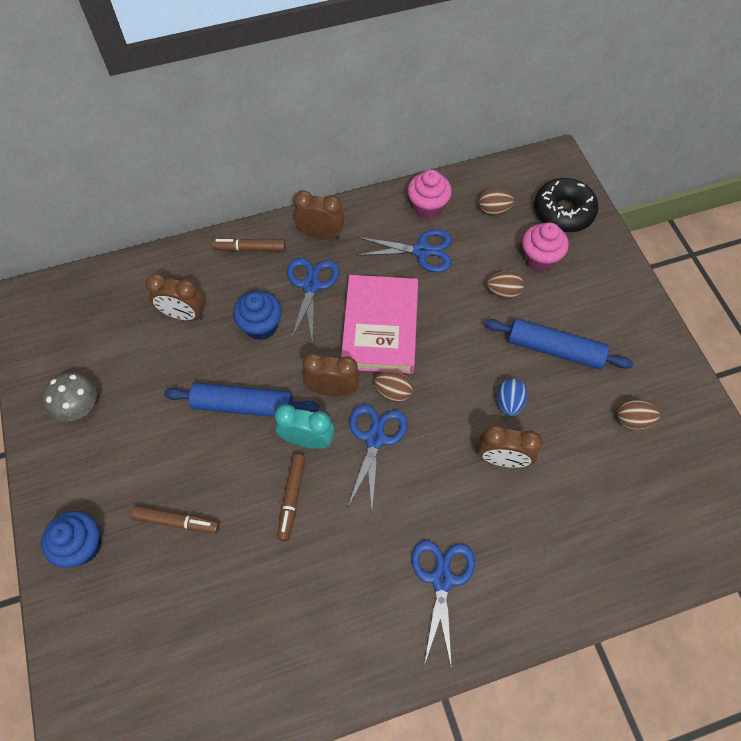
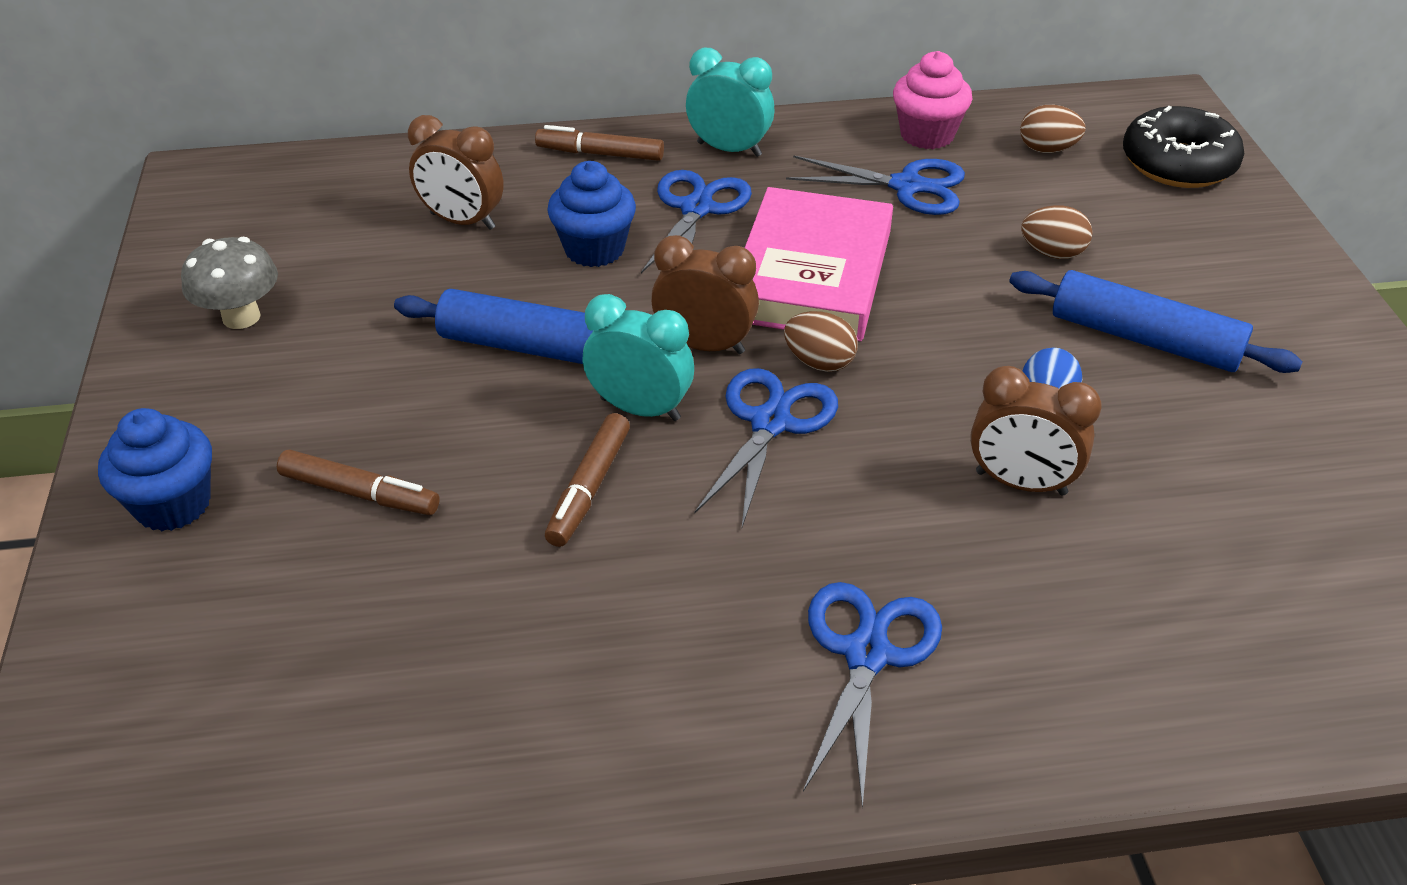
camera: 10 degrees right, 20 degrees down
brown clock [293,190,345,239] -> turquoise clock [686,48,775,157]
pink cupcake [522,222,569,271] -> none
brown egg [617,399,660,430] -> none

